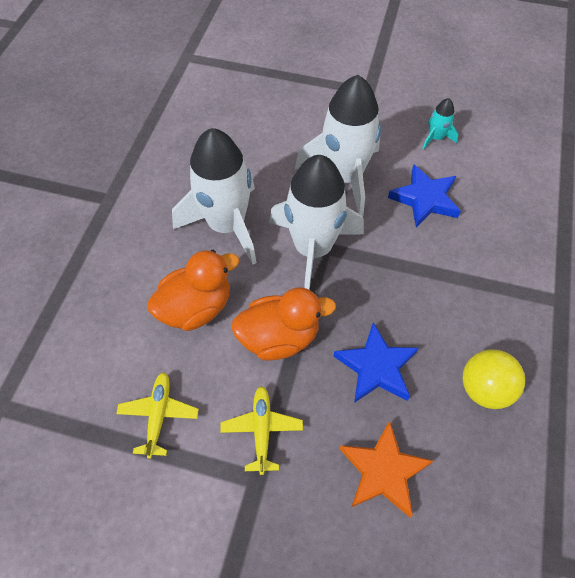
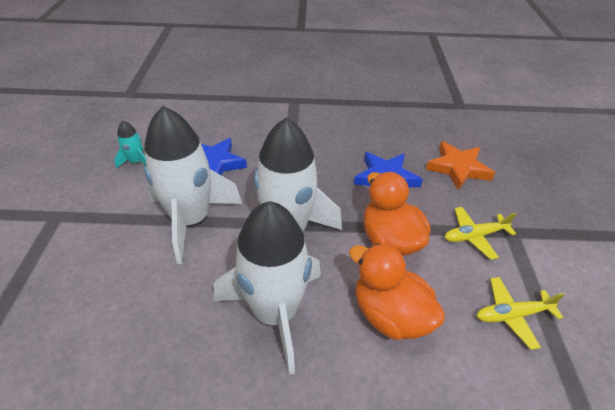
camera: 105 degrees left, 15 degrees down
yellow ball [463,349,525,409] -> none

